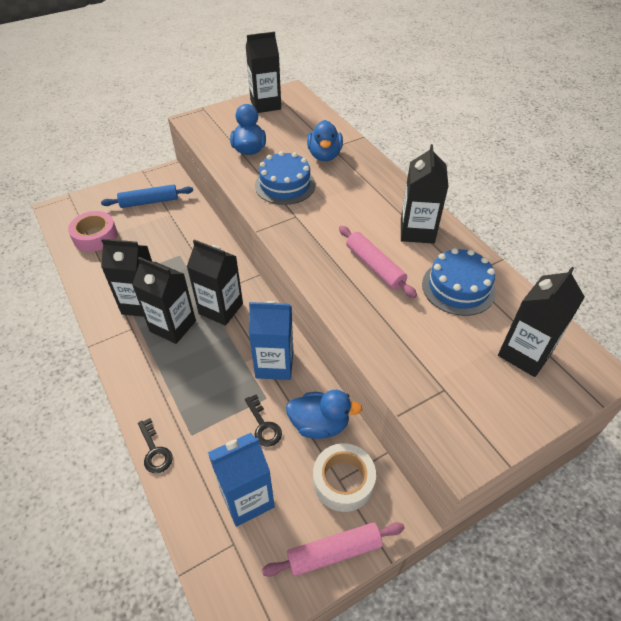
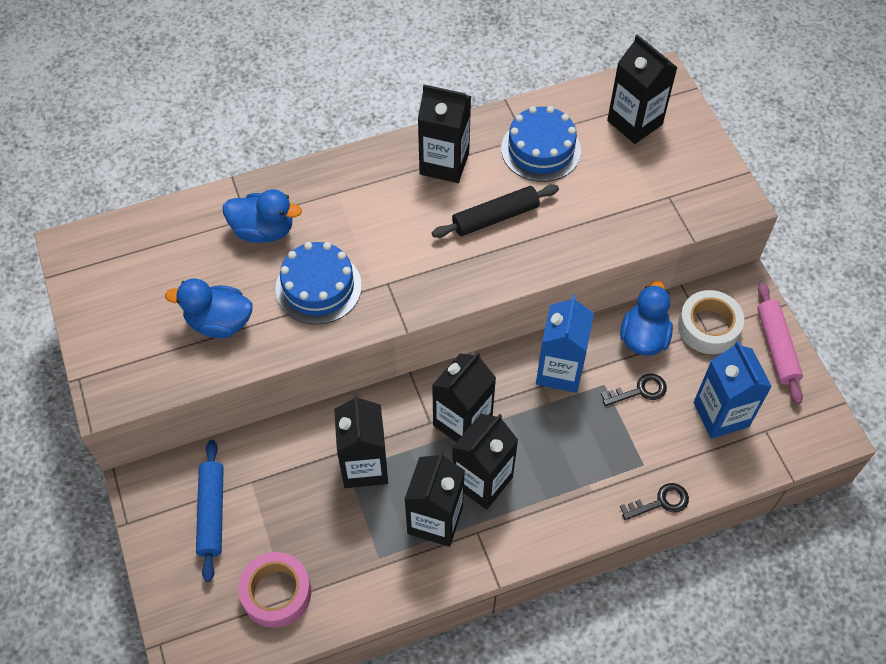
camera: 80 degrees left, 10 degrees up
black carton [246,32,281,113] -> black carton moved to [334,394,388,488]
pink rolling pin [339,226,417,298] -> black rolling pin [432,184,559,238]

